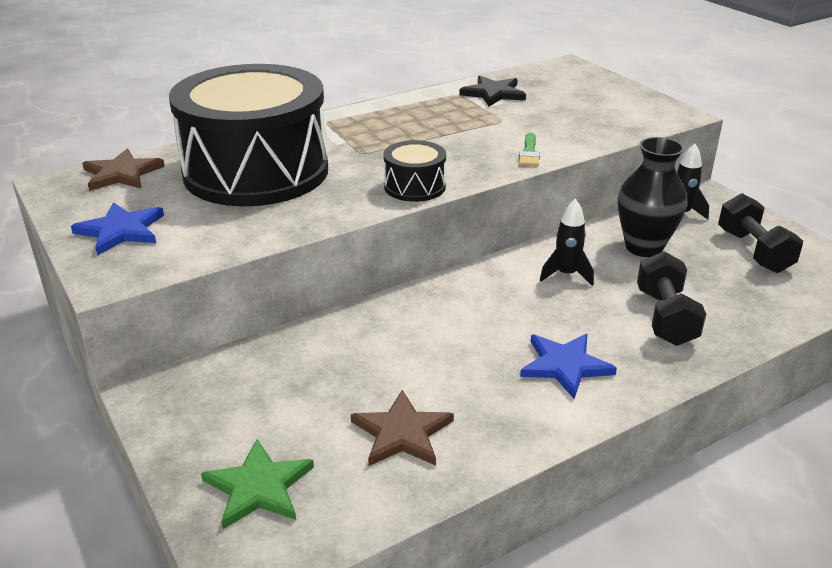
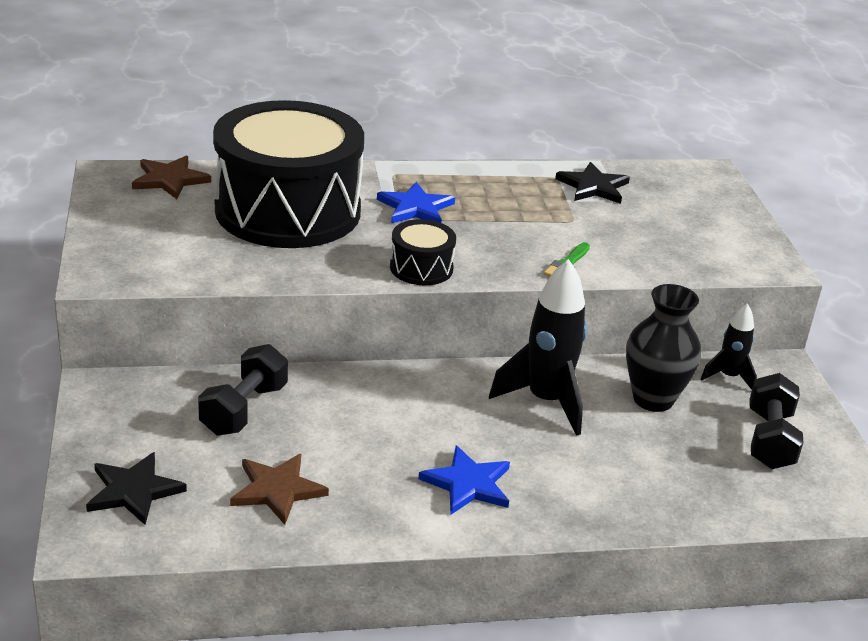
camera: 20 degrees right, 0 degrees up
blue star [71,202,164,255] -> blue star moved to [377,182,455,223]
green star [201,439,314,529] -> black star [86,452,187,525]
black rocket [539,199,594,286] -> black rocket [489,259,587,436], size x1.81
black dumbbell [637,251,706,346] -> black dumbbell moved to [198,344,288,436]

